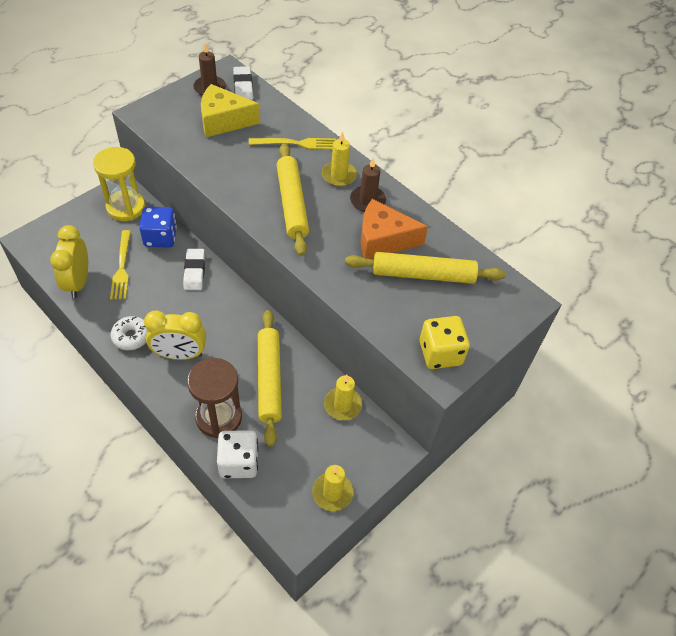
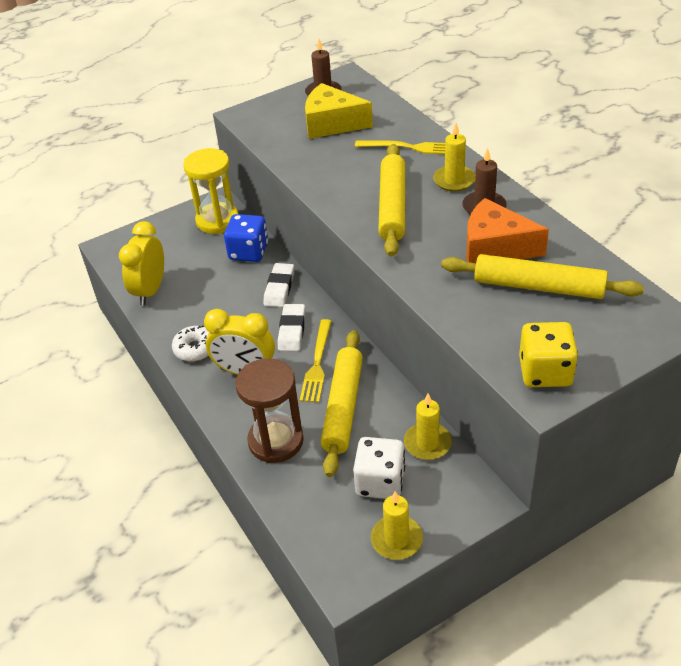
camera: 20 degrees right, 10 degrees down
yellow fork [110,230,131,300] -> yellow fork moved to [300,319,332,403]
white dice [217,430,258,478] -> white dice moved to [353,437,405,499]
white eraser [233,66,253,100] -> white eraser moved to [278,304,305,351]

